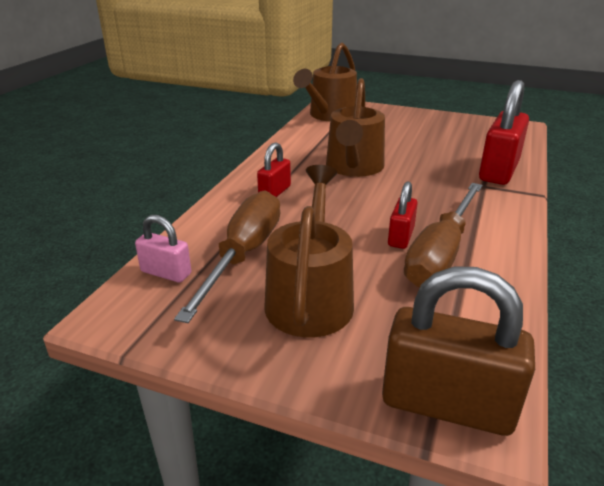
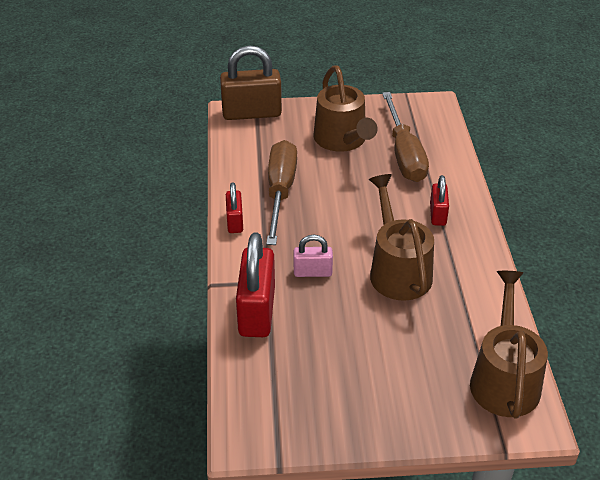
camera: 155 degrees right, 10 degrees up
pink padlock [135,215,191,282] -> pink padlock moved to [294,235,333,277]
red padlock [388,181,418,249] -> red padlock moved to [226,182,243,233]

